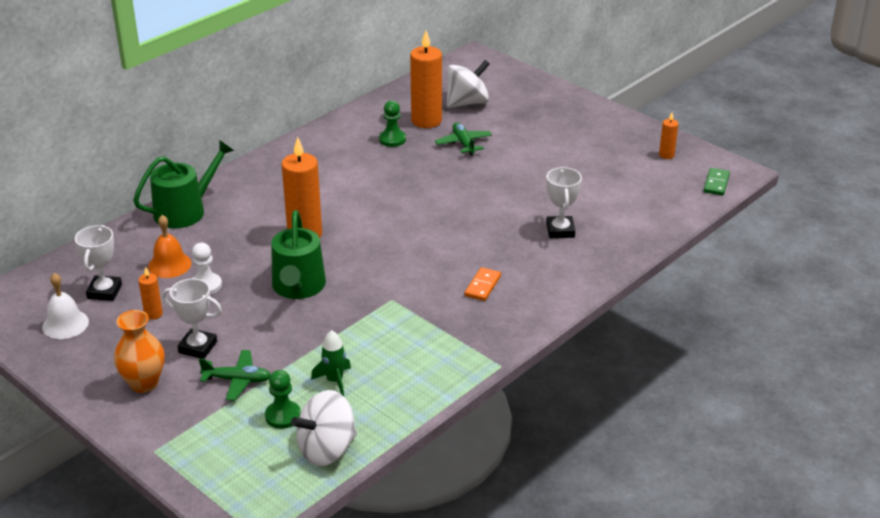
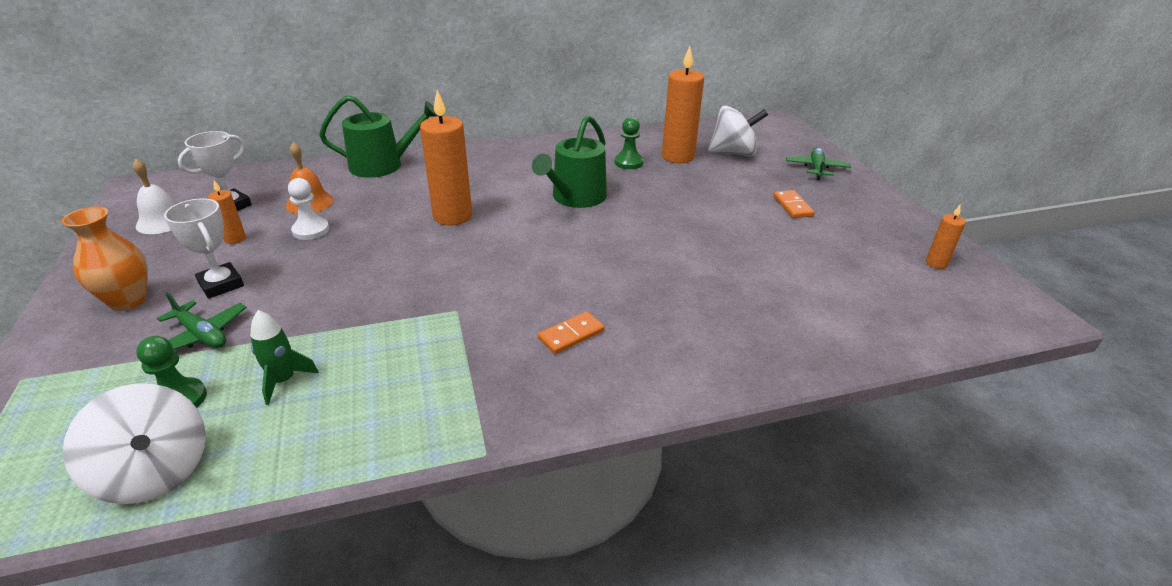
camera: 30 degrees right, 0 degrees up
green watering can [271,210,326,299] -> green watering can moved to [532,115,607,208]
white spinning top [291,390,357,466] -> white spinning top turned 135 degrees counterclockwise [63,383,206,504]
green plane [435,122,492,156] -> green plane moved to [786,147,851,180]
white trophy [546,167,582,238] -> none
green domino [704,168,730,196] -> none
none -> orange domino [773,190,815,218]

